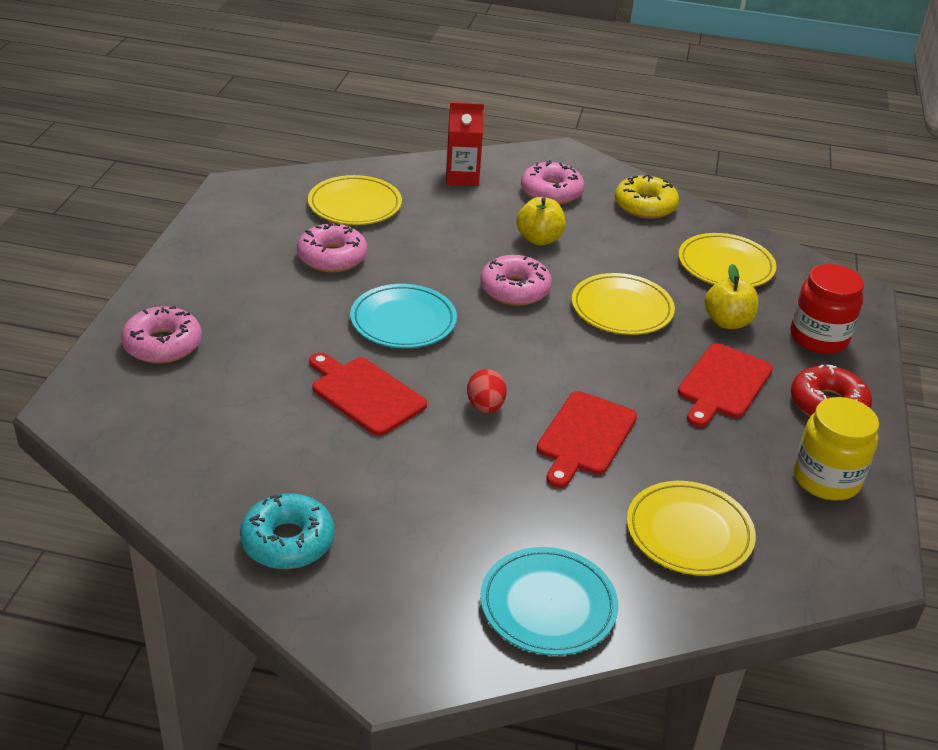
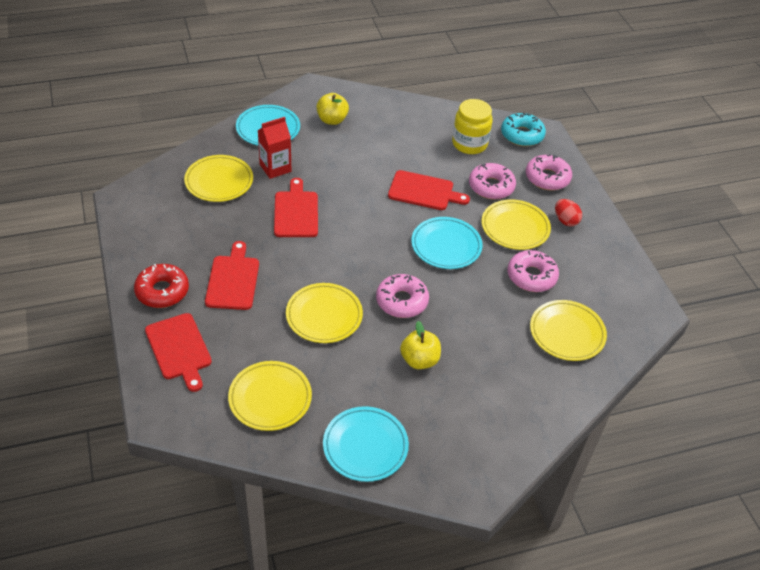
camera: 150 degrees right, 10 degrees up
turquoise donut [240,493,334,569] -> turquoise donut moved to [501,112,546,147]
red carton [446,102,484,186] -> red carton moved to [257,117,291,179]
red egg [467,369,507,413] -> red egg moved to [555,199,582,226]
pink donut [521,160,584,205] -> pink donut moved to [469,163,516,200]
yellow donut [615,175,679,219] -> turquoise plate [323,406,409,482]
yellow apple [704,264,759,329] -> yellow apple moved to [316,93,349,125]
red jar [790,264,864,354] -> red cutting board [145,313,212,392]
yellow jar [793,397,879,500] -> yellow jar moved to [452,99,493,154]
none -> yellow plate [481,199,551,250]

